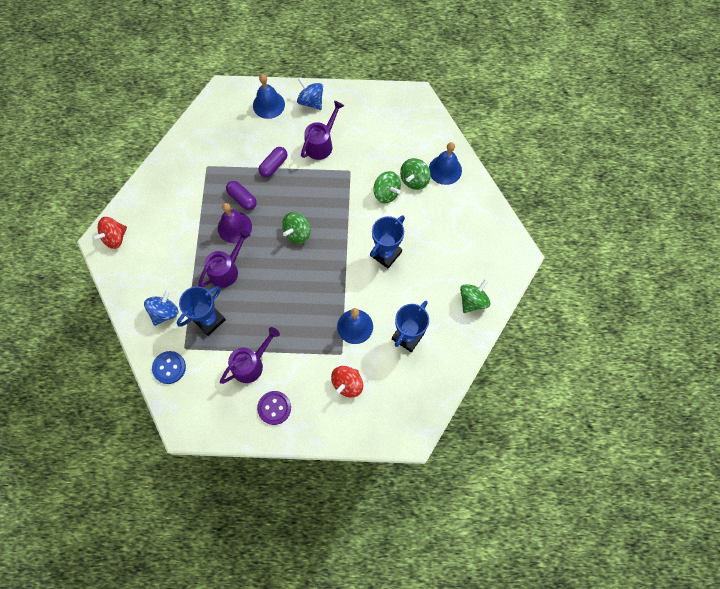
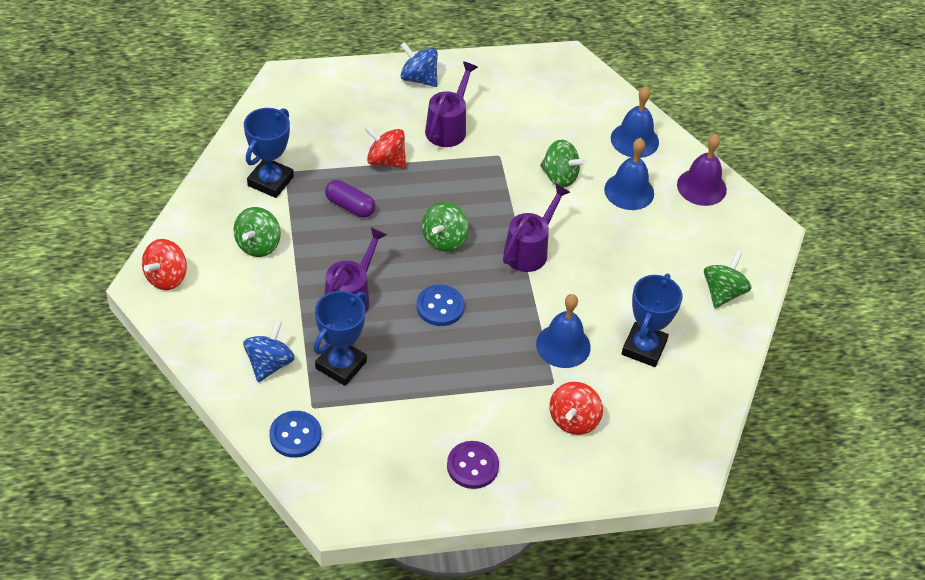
camera: 15 degrees left, 20 degrees down
purple bell [218,203,252,243] -> purple bell moved to [677,134,727,206]
purple watering can [220,327,280,384] -> purple watering can moved to [503,184,570,272]
blue bell [253,74,285,119] -> blue bell moved to [604,138,654,210]
purple capsule [259,147,287,177] -> red spinning top [365,125,407,169]
blue trophy [370,216,405,268] -> blue trophy moved to [244,108,294,198]
green spinning top [400,158,431,190] -> green spinning top moved to [233,207,281,257]
none -> blue button [416,285,465,326]

